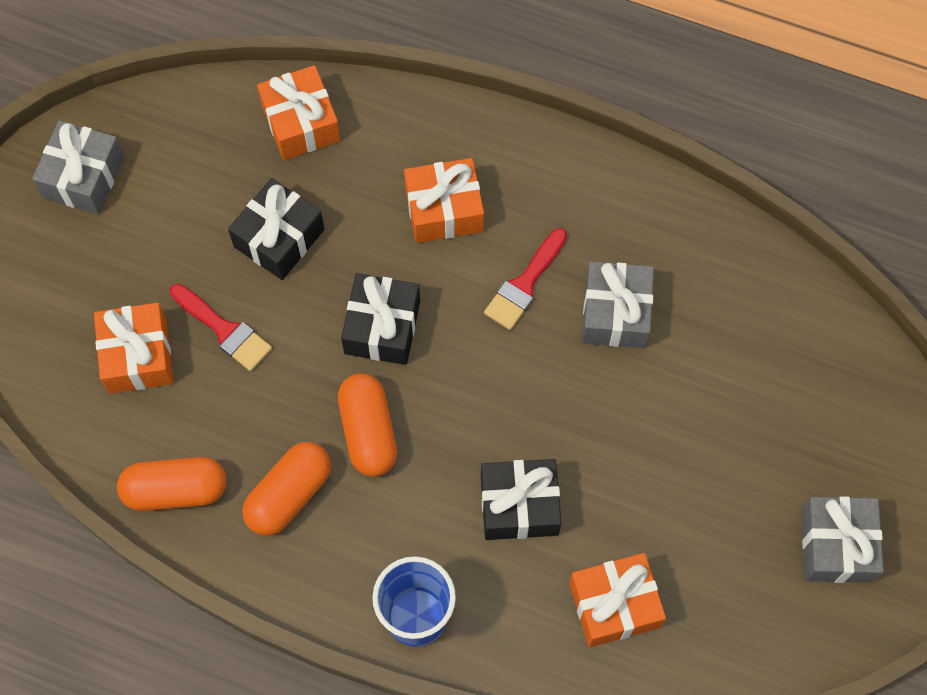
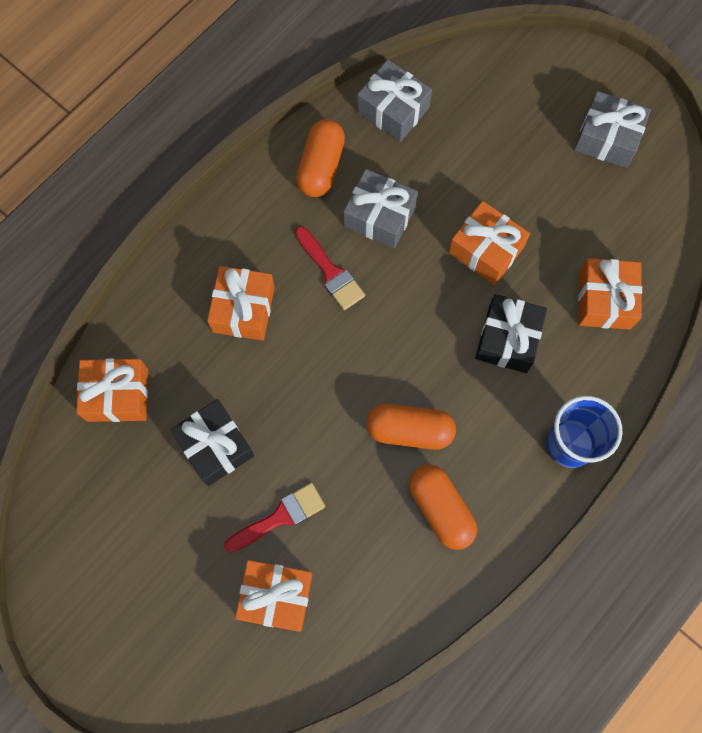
camera: 70 degrees left, 5 degrees up
grey gift [32,120,124,214] -> grey gift moved to [357,60,432,142]
orange capsule [117,457,227,511] -> orange capsule moved to [296,119,345,197]
black gift [341,273,420,365] -> none
none -> orange gift [449,201,530,285]

